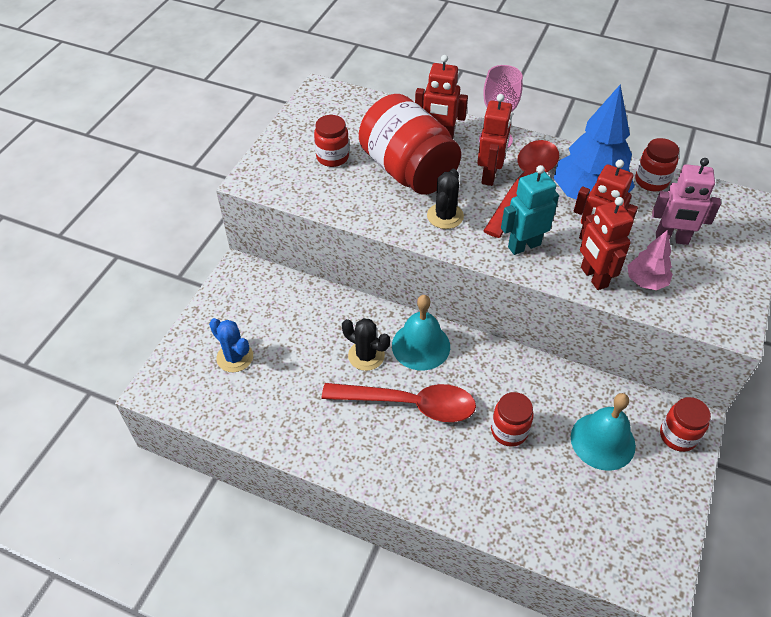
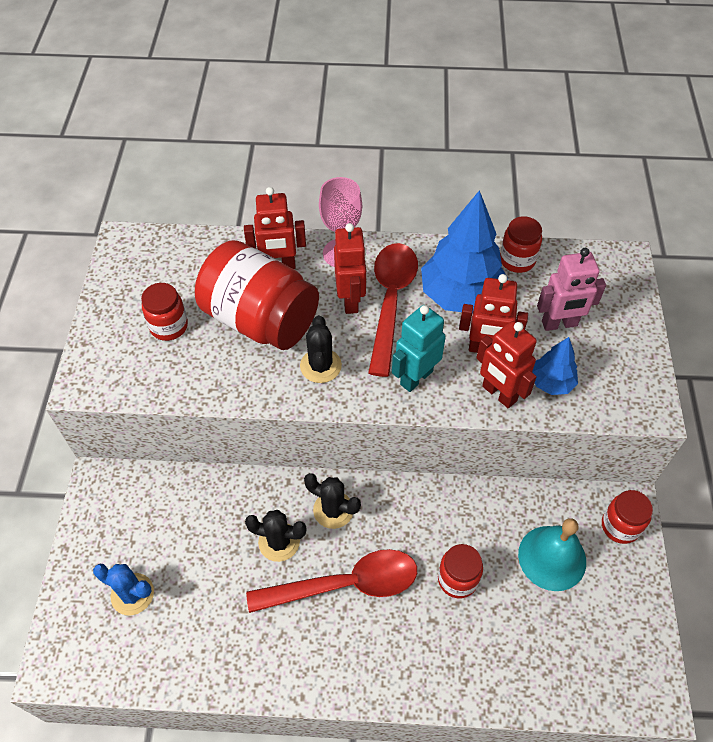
camera: 20 degrees left, 5 degrees up
turquoise bell [392,295,450,371] -> black cactus [304,473,361,529]
pink tree [627,230,673,290] -> blue tree [532,337,578,395]

